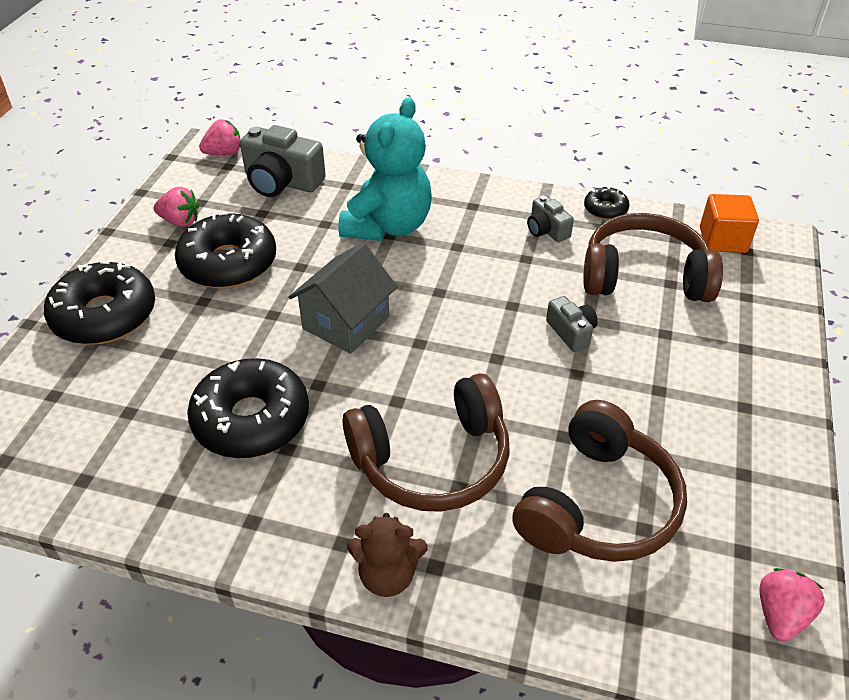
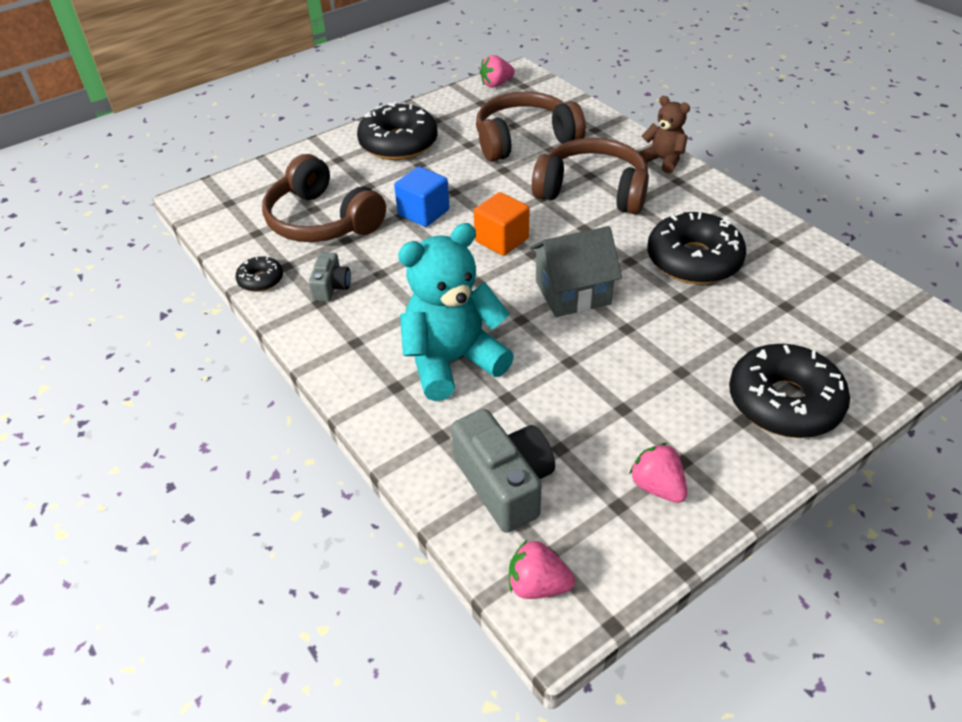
camera: 140 degrees left, 0 degrees up
black donut [175,212,276,289] -> black donut moved to [357,102,438,160]
grey camera [546,296,598,352] -> blue cube [394,167,450,227]
orange cube [700,194,759,253] -> orange cube moved to [474,192,530,256]

